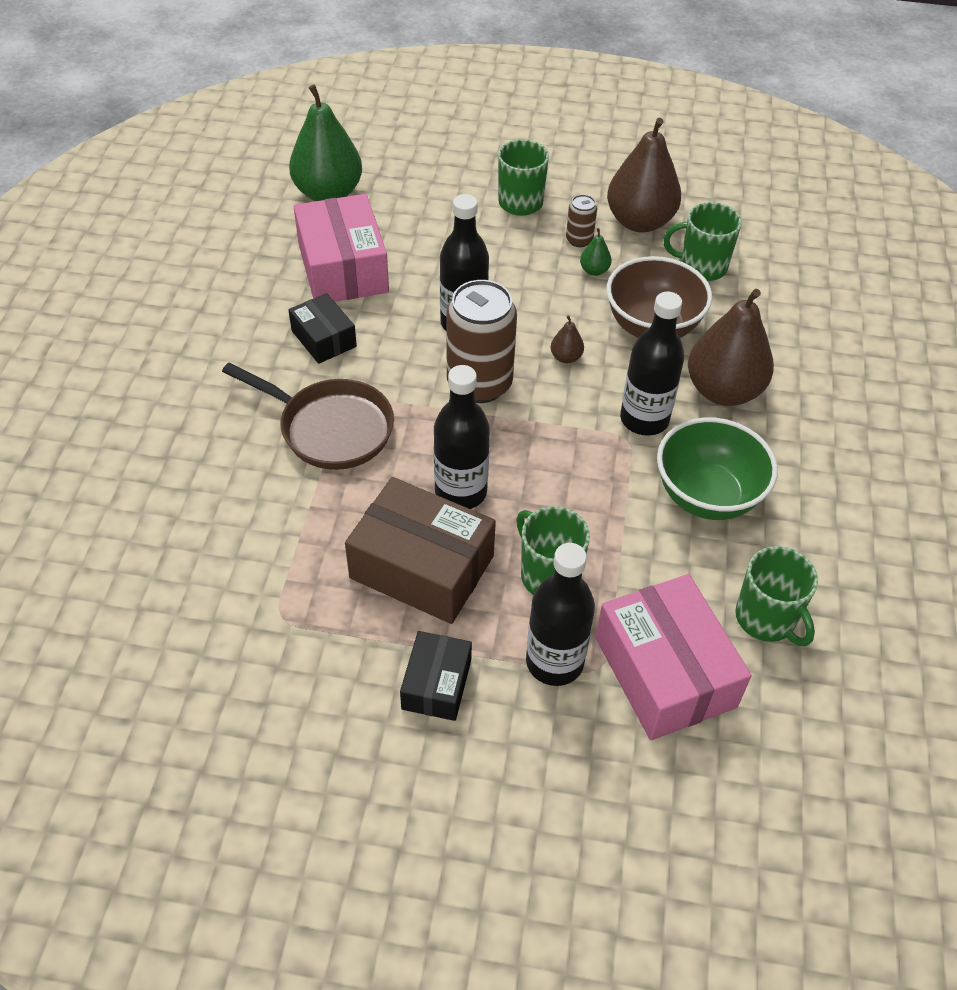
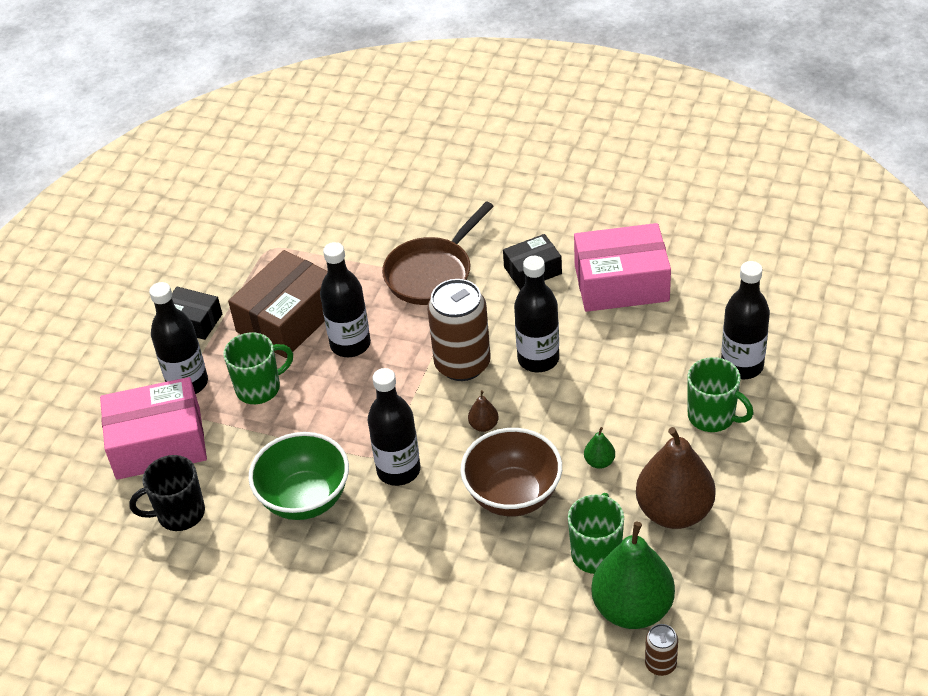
camera: 105 degrees right, 5 degrees down
green pear [289,85,362,201] -> green pear moved to [591,522,675,629]
brown can [566,194,597,247] -> brown can moved to [645,624,678,676]
brown pear [688,289,774,406] -> none
green mug [735,546,818,646] -> black mug [129,455,205,531]
none -> black bottle [721,261,770,379]

